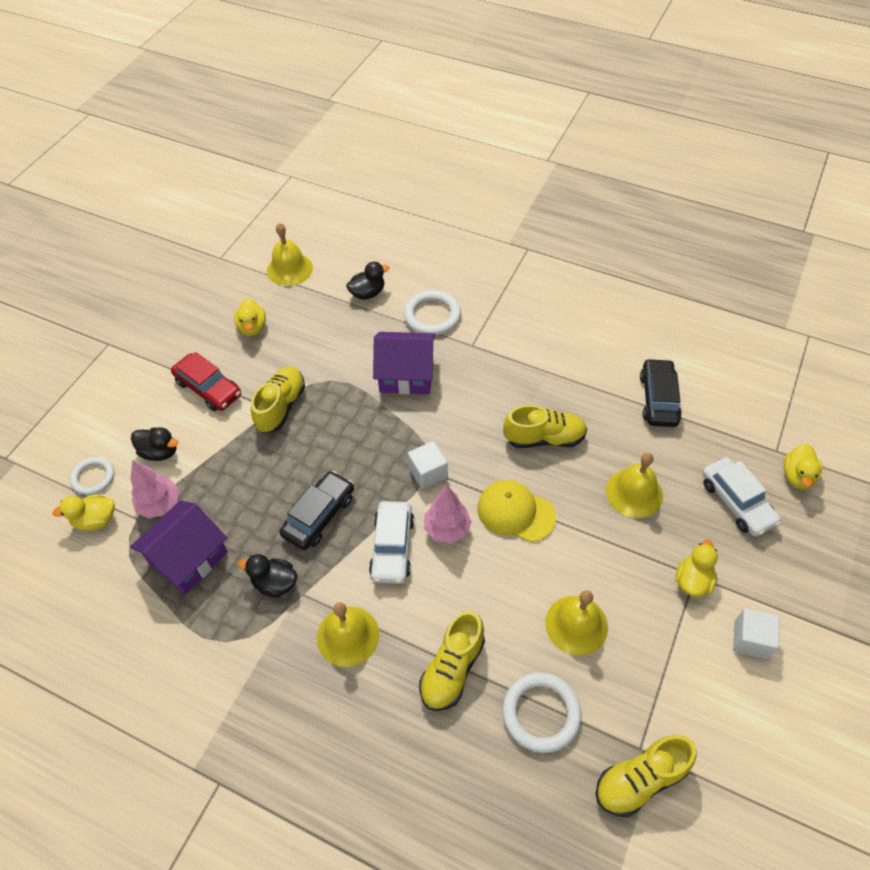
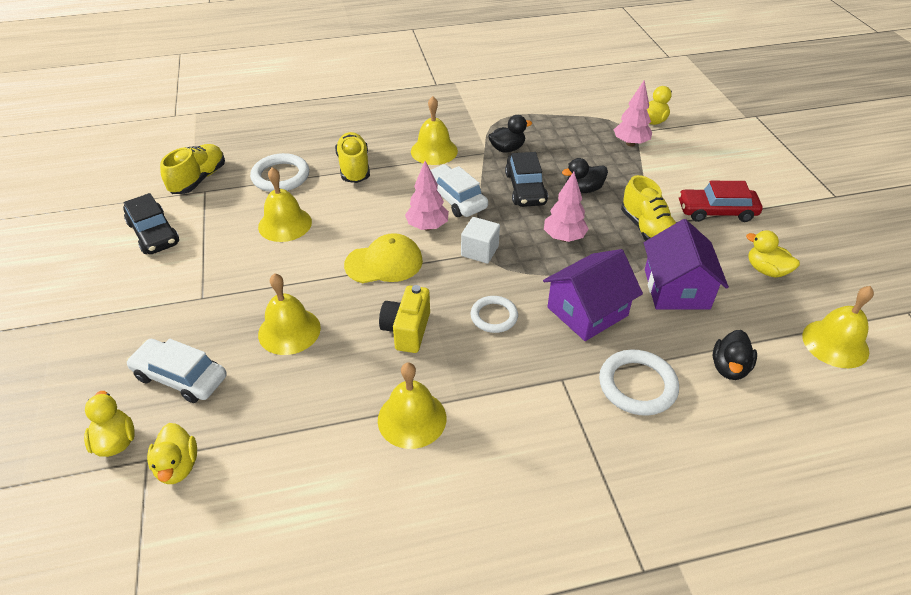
camera: 140 degrees right, 10 degrees down
white ring [70,457,114,495] -> white ring moved to [470,296,518,333]
purple house [130,500,228,594] -> purple house moved to [644,219,729,309]
black duck [131,427,178,461] -> black duck moved to [562,158,608,193]
yellow shoe [503,405,587,448] -> yellow camera [379,285,430,353]
black car [640,358,682,427] -> black car moved to [123,193,179,254]
yellow duck [675,540,718,597] -> yellow duck moved to [147,423,197,484]
white cube [733,608,780,659] -> none
none -> yellow bell [378,362,446,449]
none -> pink tree [544,172,589,242]

